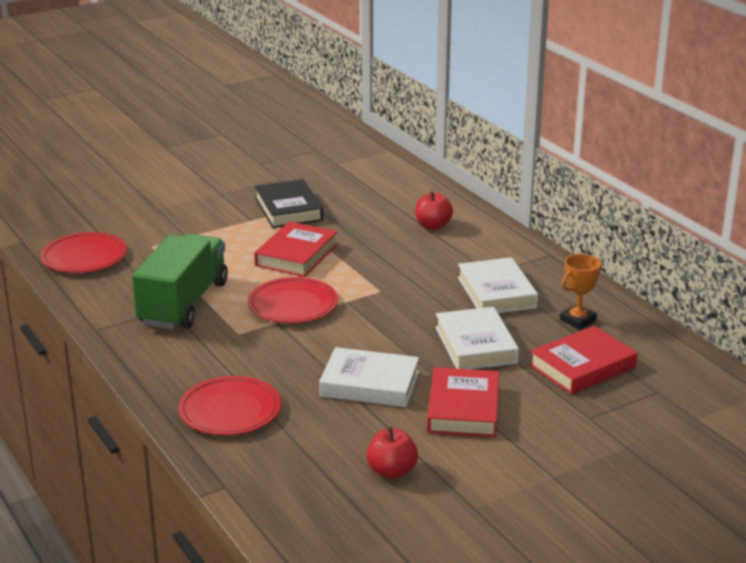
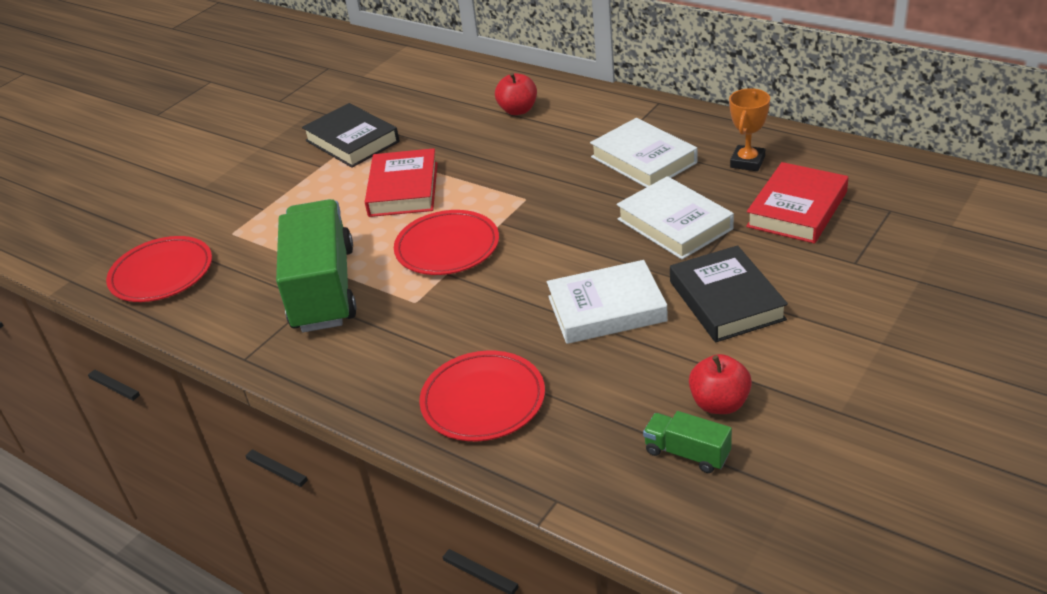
camera: 20 degrees left, 10 degrees up
red book [427,367,499,437] -> black book [670,245,788,342]
none -> green truck [643,411,732,473]

